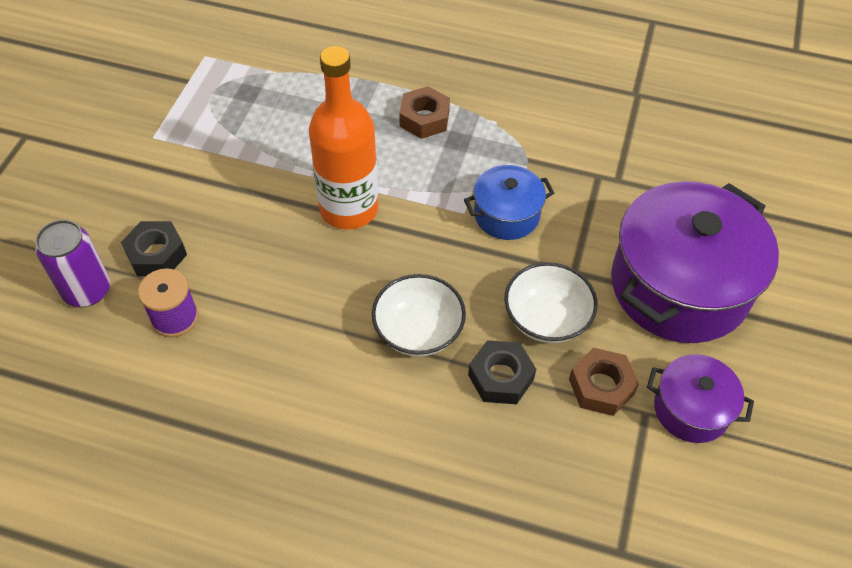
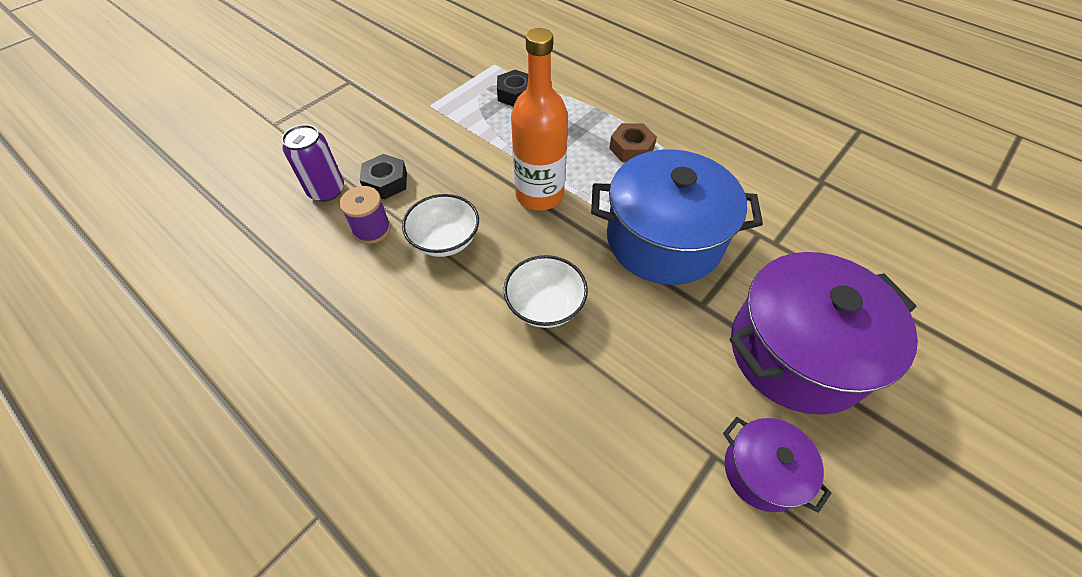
camera: 25 degrees right, 0 degrees up
blue pot [464,165,554,240] -> blue pot [591,150,763,285], size x1.99
black nut [468,340,536,404] -> black nut moved to [497,70,528,107]
white bowl [504,262,598,343] -> white bowl moved to [402,194,479,257]
brown nut [569,348,639,416] -> none

